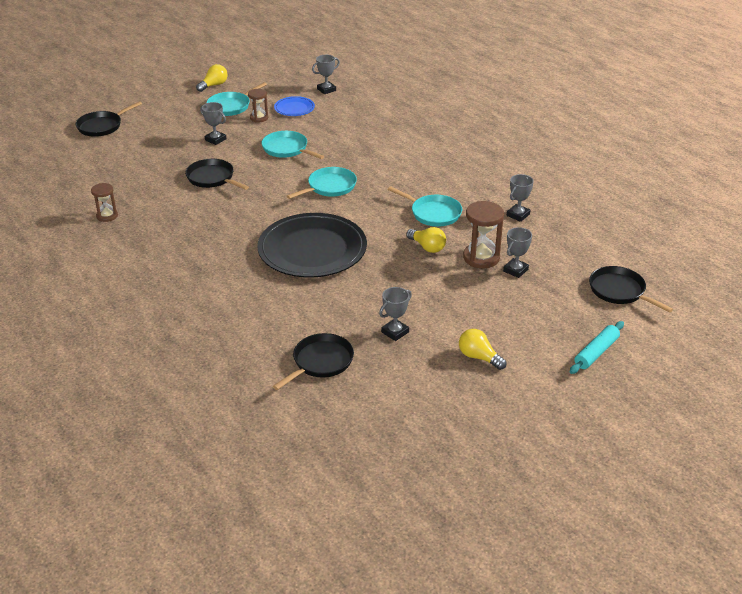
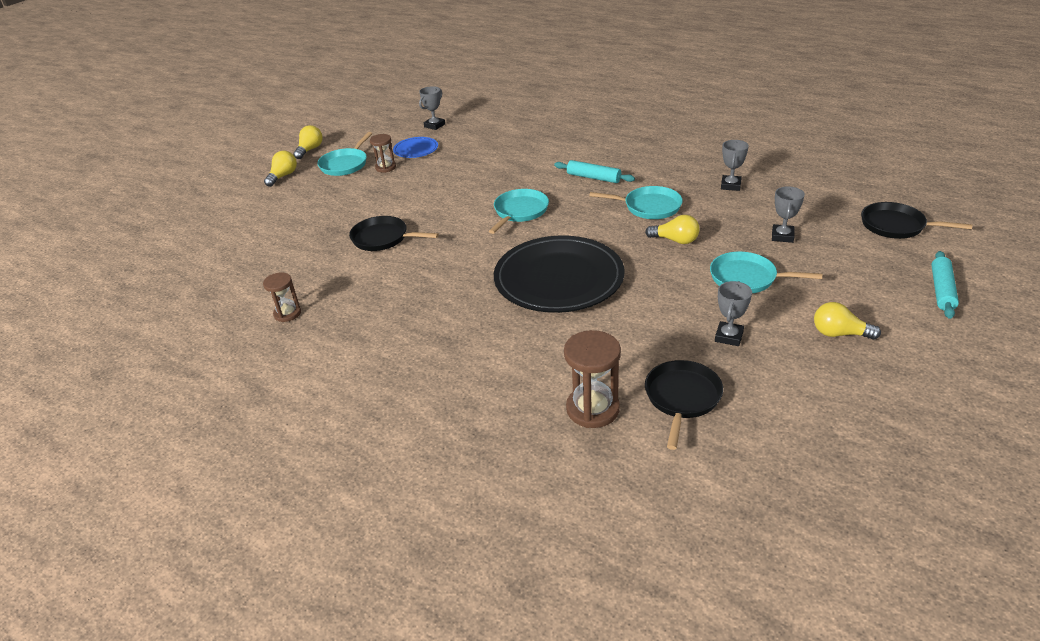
camera: 20 degrees left, 0 degrees up
black pan [76,101,142,137] -> none
grey trophy [200,102,226,145] -> none
turquoise pan [261,131,324,159] -> turquoise pan moved to [710,252,822,293]
brown hourglass [463,201,504,268] -> brown hourglass moved to [564,330,621,428]
none -> yellow light bulb [264,151,297,187]
none -> turquoise rolling pin [554,160,635,183]

